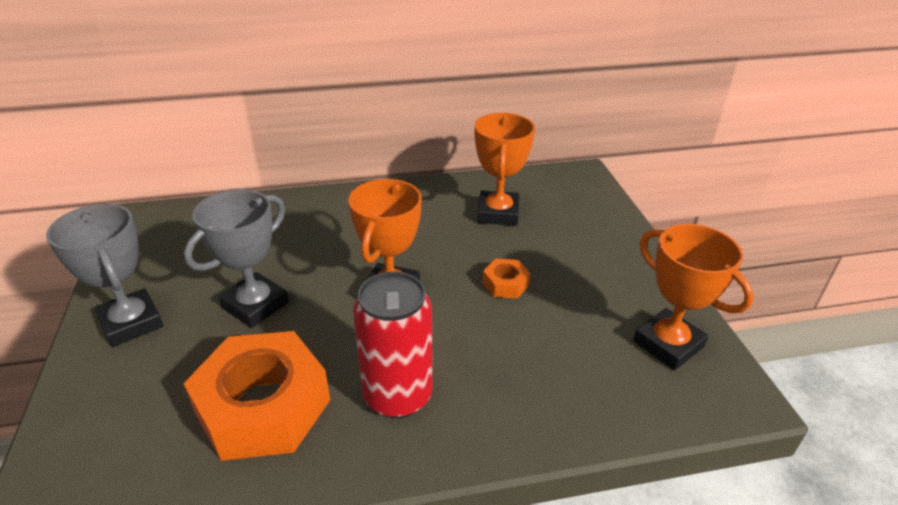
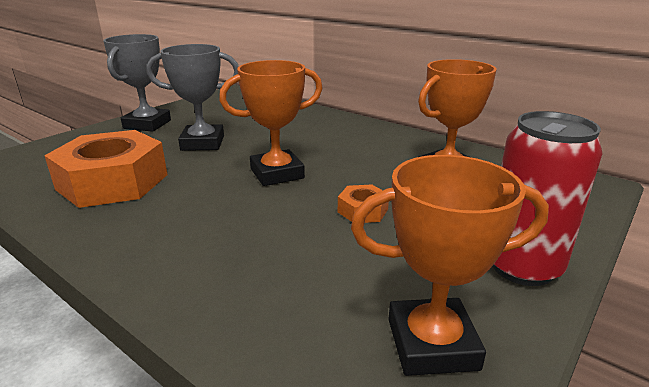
camera: 50 degrees right, 10 degrees down
red can [353,271,433,418] -> red can moved to [493,111,603,286]
orange trophy [633,224,754,370] -> orange trophy turned 75 degrees clockwise [351,155,549,376]

